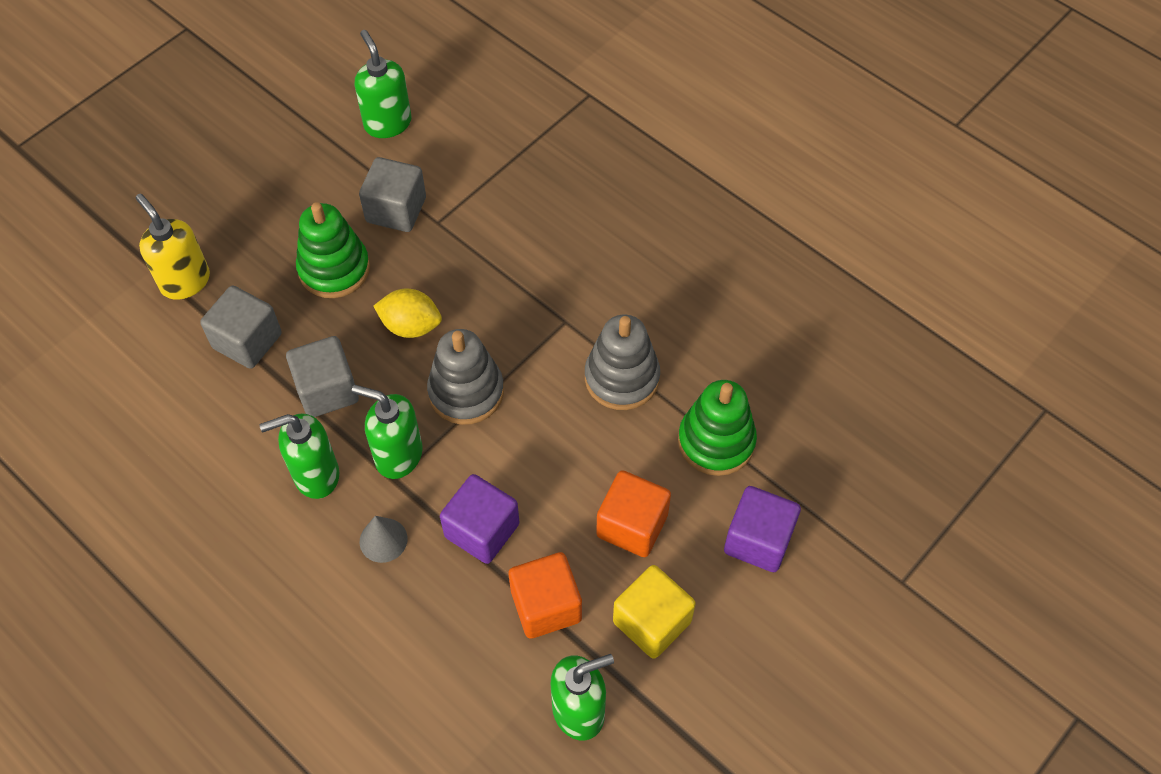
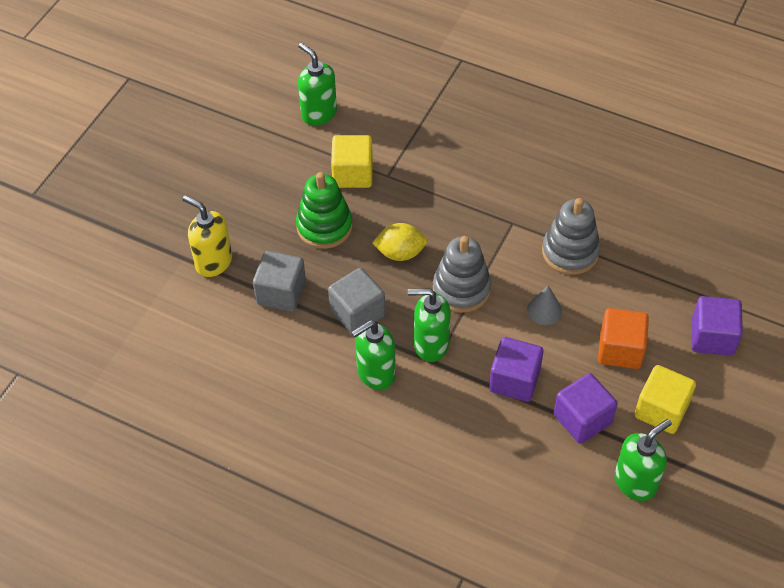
camera: 15 degrees left, 5 degrees down
grey cube [359,157,426,232] -> yellow cube [331,135,373,188]
grey cone [360,516,407,563] -> grey cone moved to [527,285,562,325]
orange cube [509,552,582,639] -> purple cube [554,373,617,444]
green stacking toy [678,380,757,476] -> none

